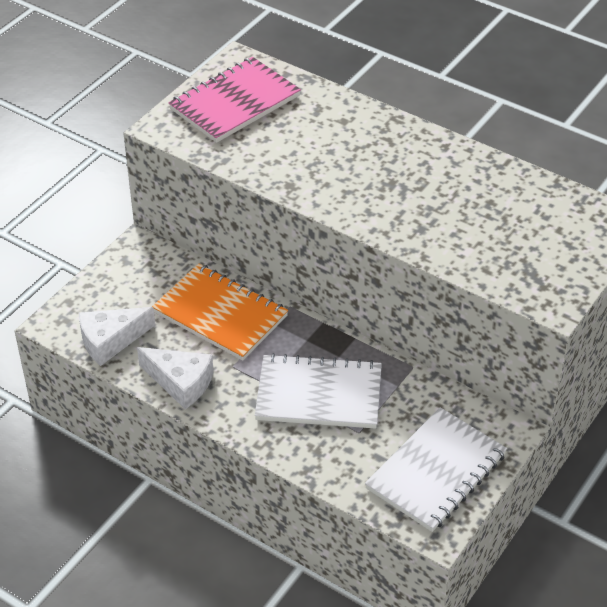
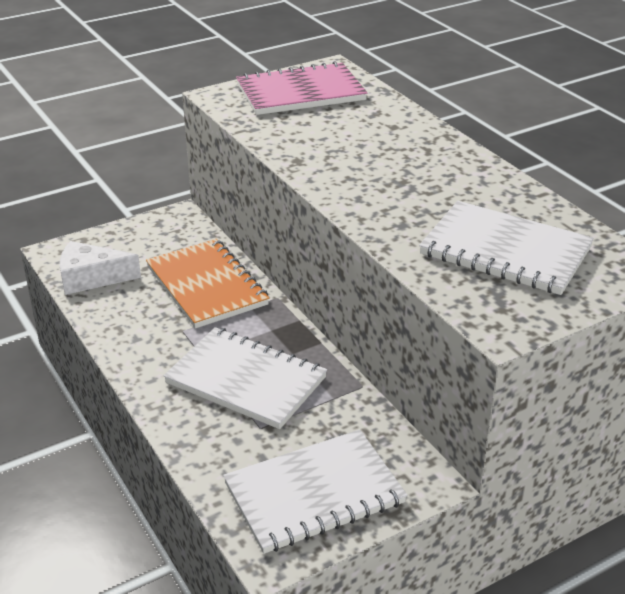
camera: 25 degrees right, 10 degrees down
white cheese [137,347,214,409] -> none
none -> white notebook [419,201,594,295]

